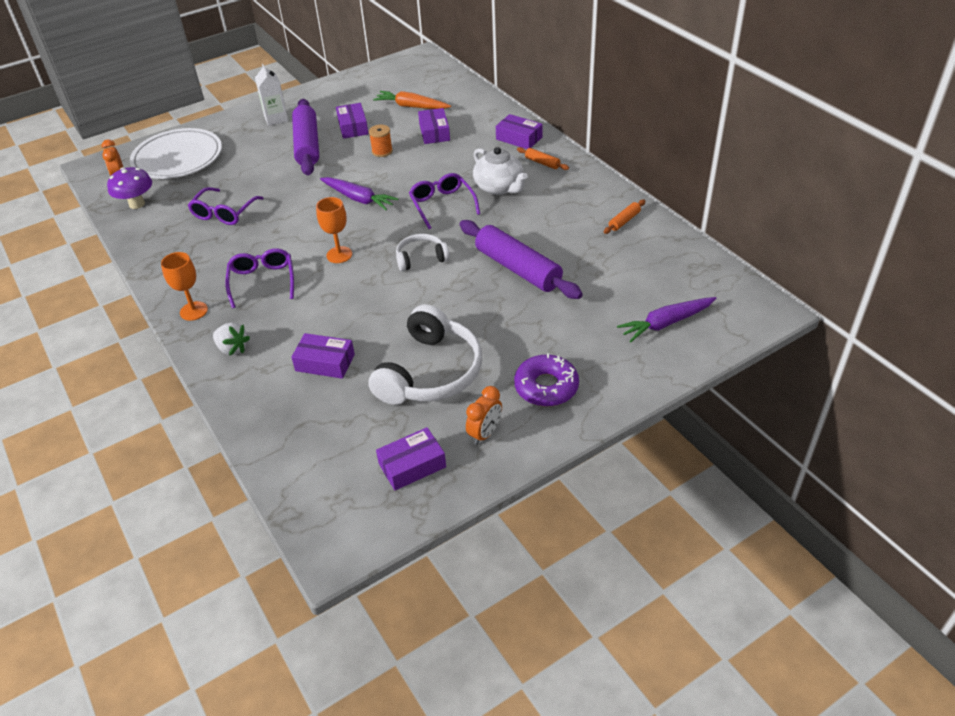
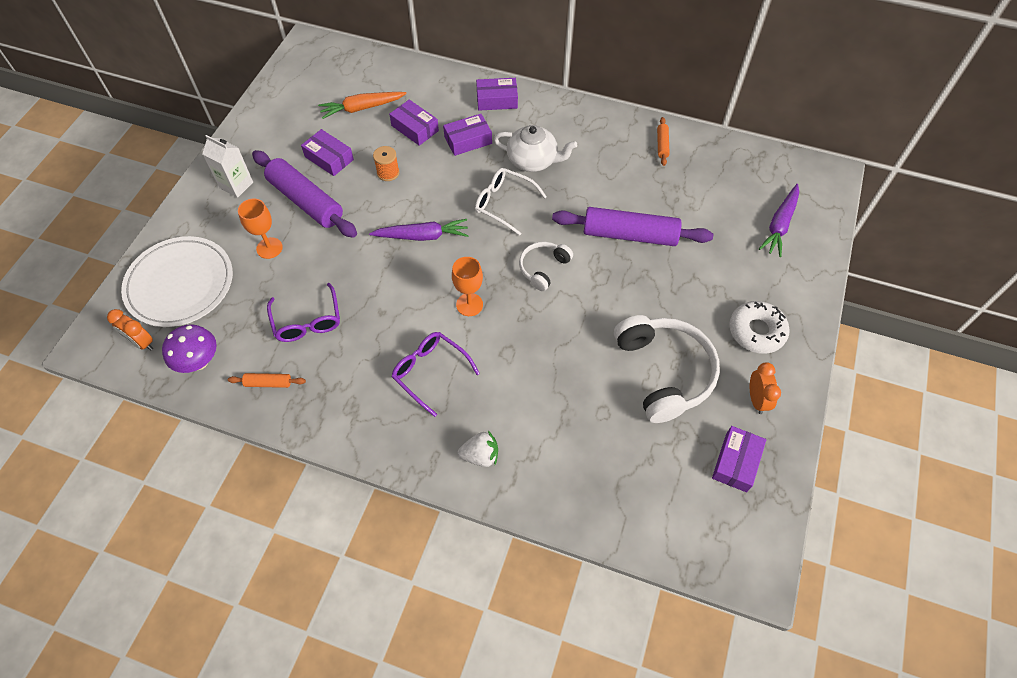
camera: 40 degrees left, 15 degrees up
orange goblet [161,252,208,321] -> orange goblet moved to [238,199,283,259]
purple box [291,333,355,379] -> purple box moved to [443,114,492,156]
purple glasses [409,173,480,229] -> white glasses [475,168,547,236]
purple donut [514,354,579,406] -> white donut [729,301,790,354]
orange rolling pin [517,147,569,170] -> orange rolling pin moved to [228,373,306,388]

